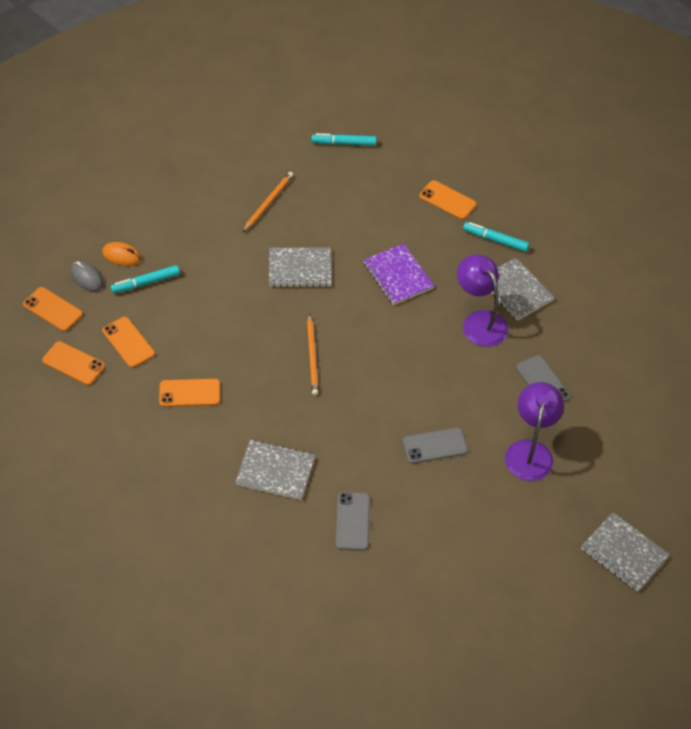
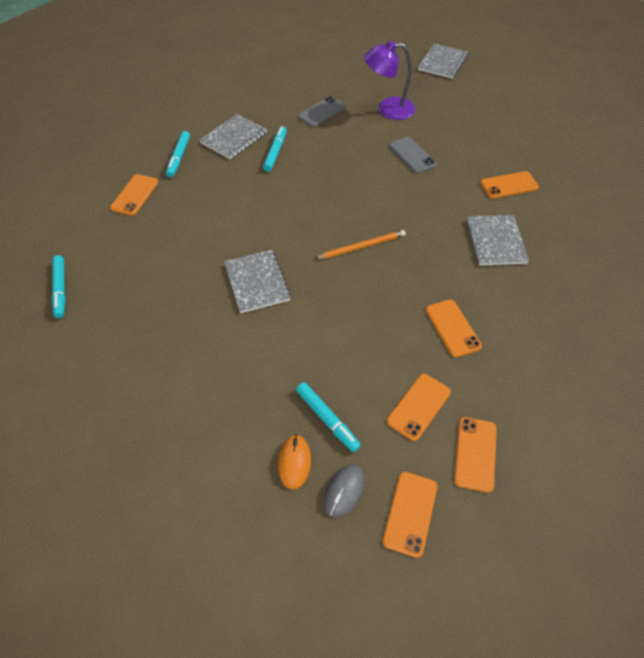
camera: 105 degrees left, 0 degrees up
orange pencil [242,172,294,233] -> none
grey phone [336,492,370,551] -> orange phone [480,171,539,199]
purple notebook [363,244,434,305] -> none
purple lamp [457,254,508,347] -> turquoise marker [263,126,287,172]

